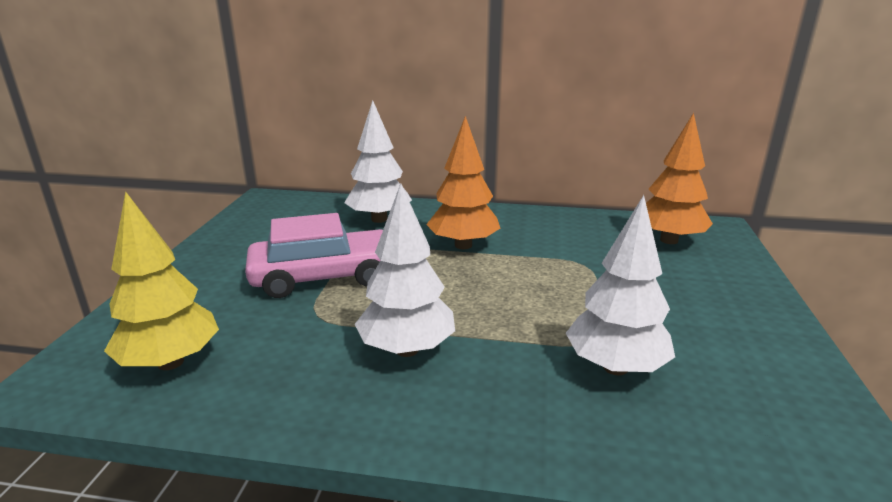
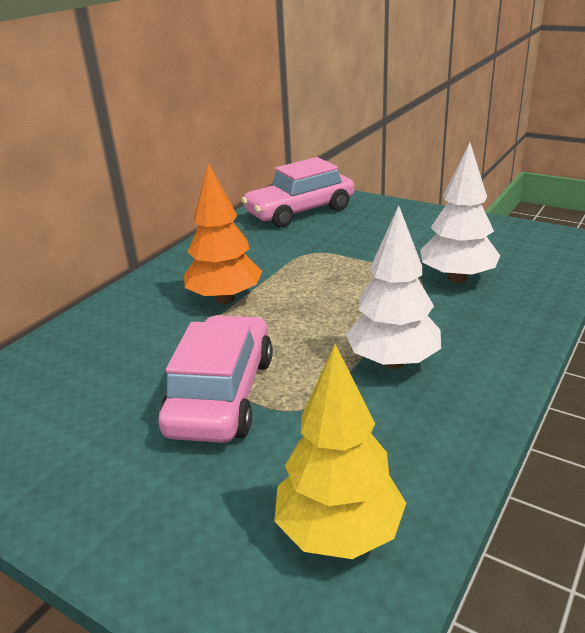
camera: 65 degrees left, 5 degrees up
white tree [344,100,412,223] -> none
orange tree [646,113,713,244] -> pink car [242,157,354,228]

